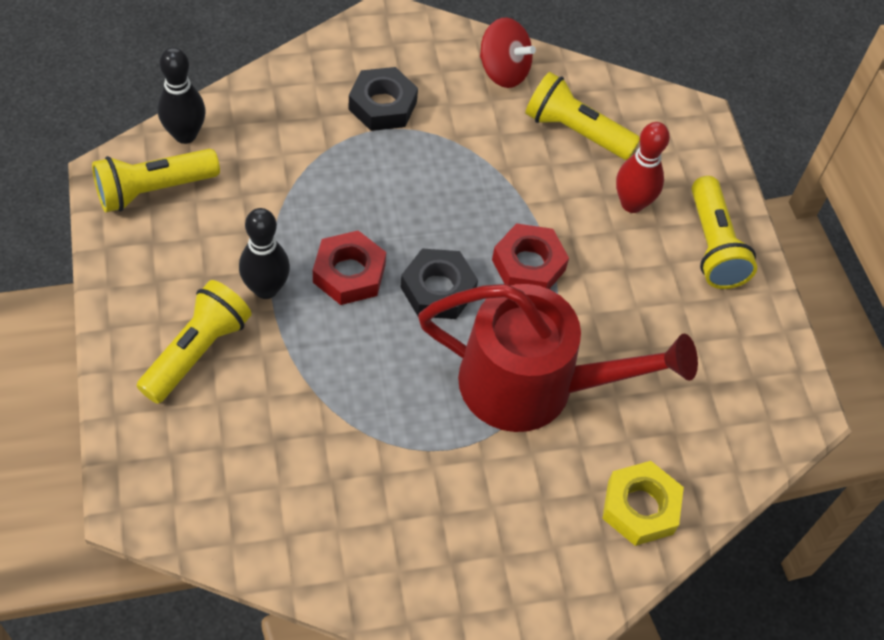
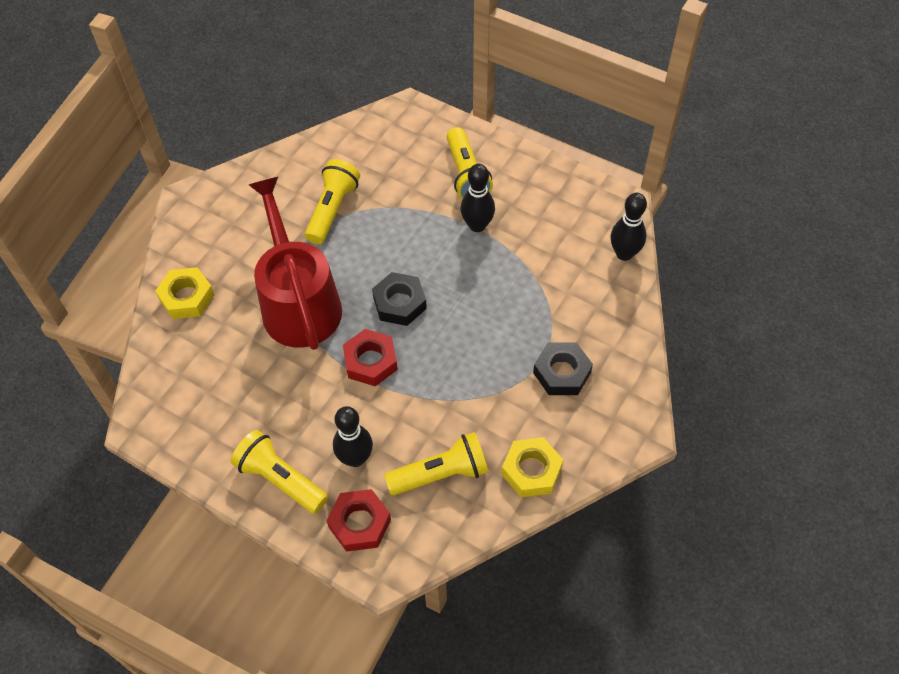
camera: 140 degrees right, 0 degrees up
yellow flashlight [92,149,220,212] -> yellow flashlight moved to [305,159,360,244]
red nut [313,230,386,305] -> red nut moved to [326,489,391,552]
red watering can [418,284,698,432] -> red watering can turned 105 degrees clockwise [249,177,342,350]
red spinning top [480,18,536,88] -> yellow nut [502,437,563,497]
red bowling pin [616,122,670,213] -> black bowling pin [333,406,373,467]

